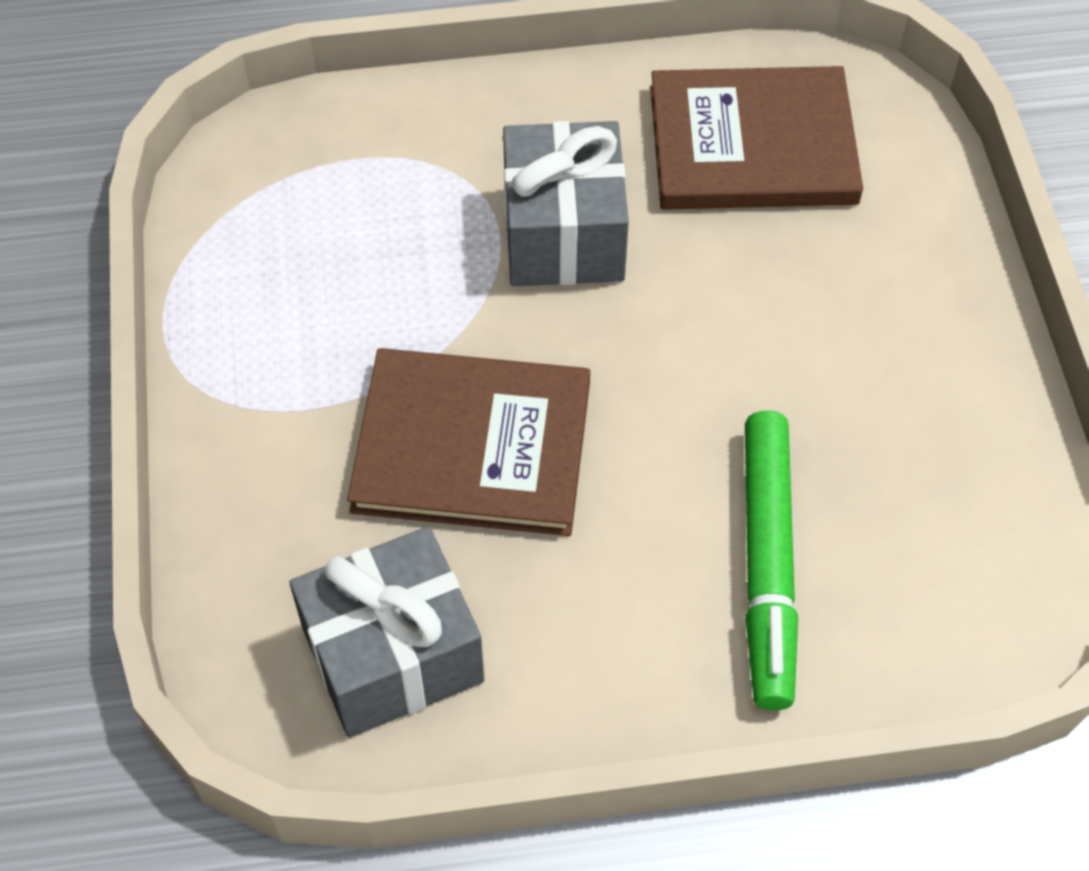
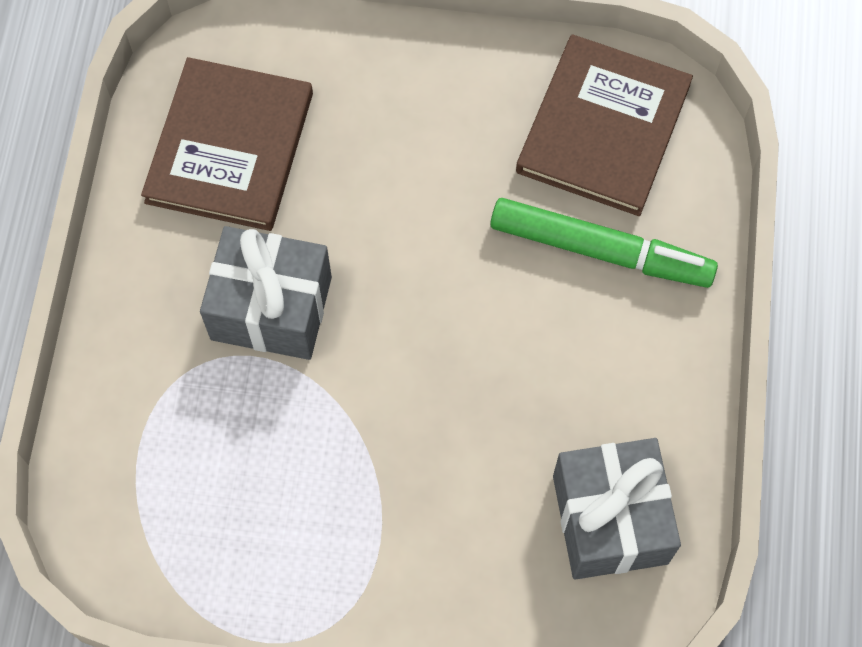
camera: 75 degrees left, 10 degrees up
brown book [347,348,590,536] -> brown book moved to [516,34,693,216]

